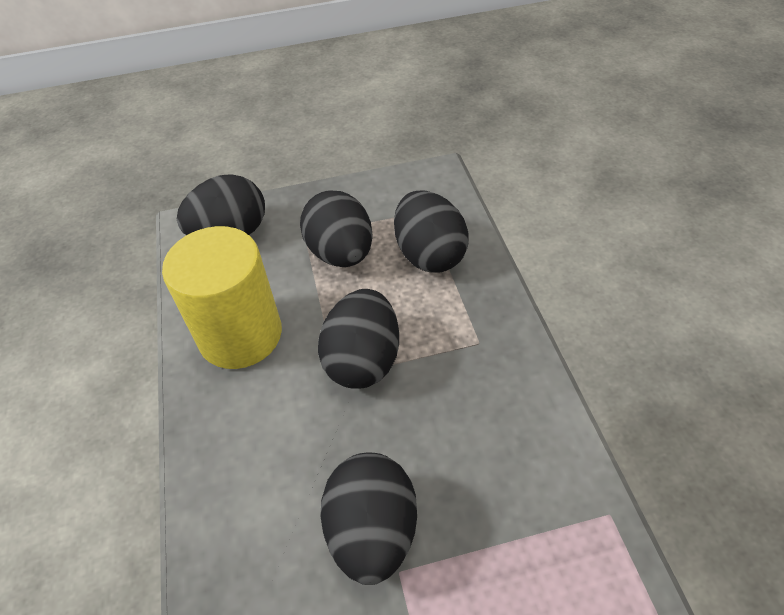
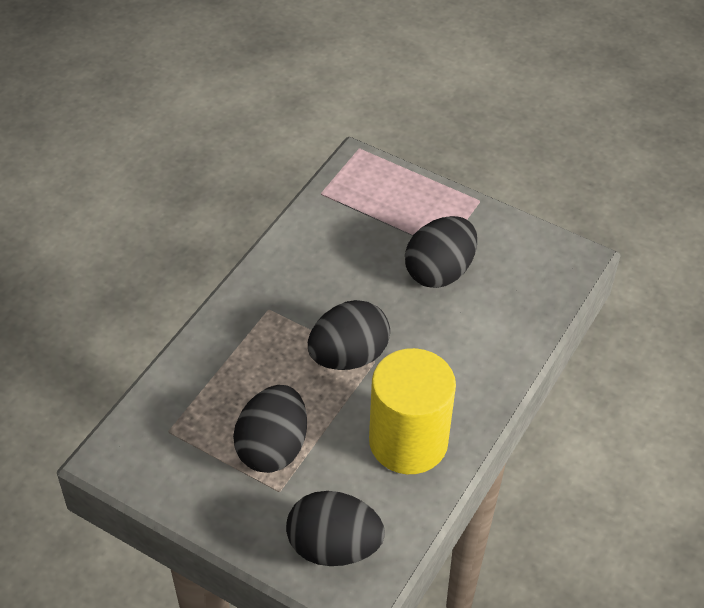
camera: 140 degrees left, 0 degrees up
black egg [394,191,469,273] -> none

